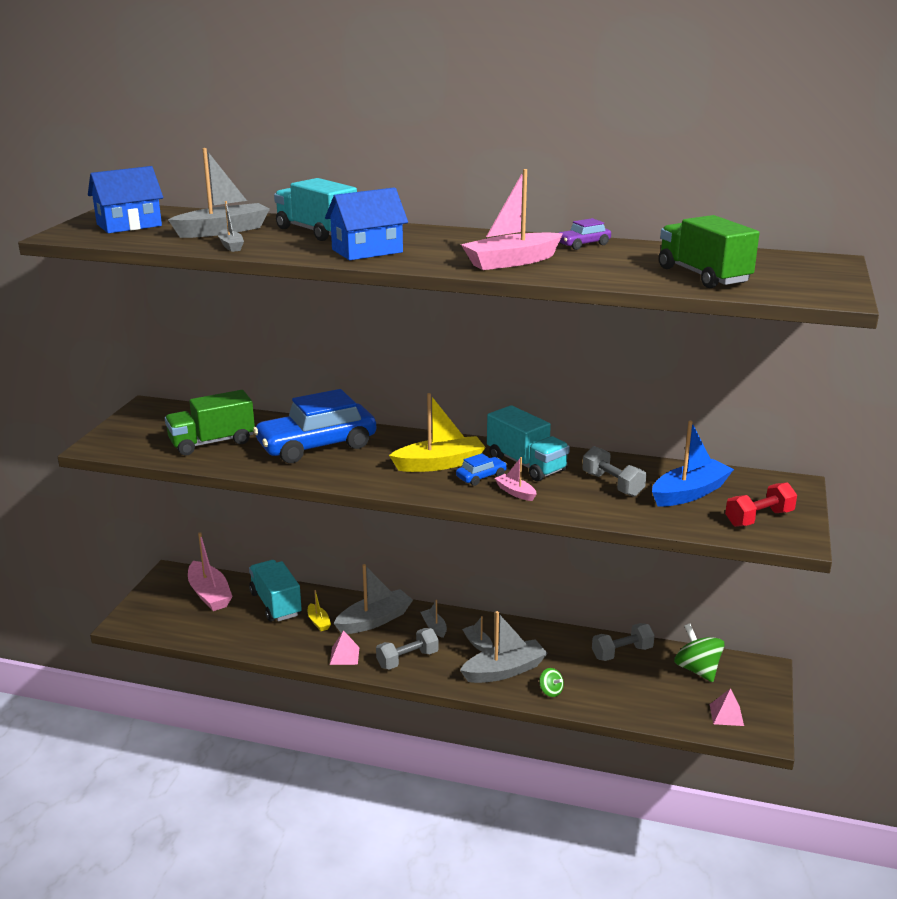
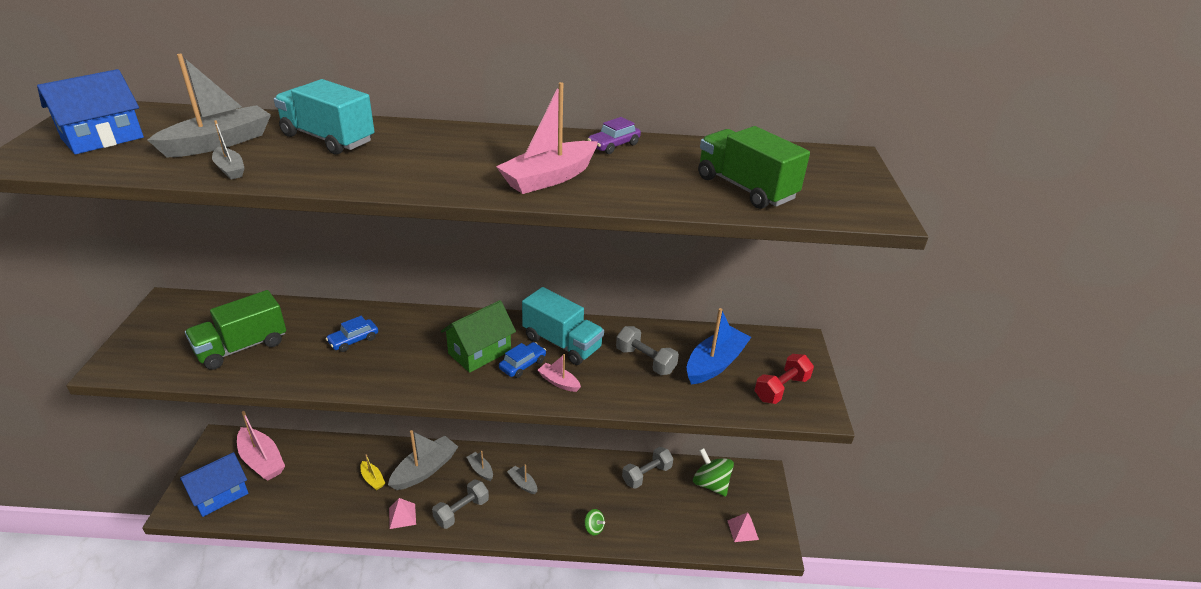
camera: 15 degrees left, 10 degrees up
turquoise truck [249,560,302,622] -> none
blue car [253,389,376,463] -> blue car [326,316,378,352], size x0.42
blue house [325,187,408,260] -> blue house moved to [180,452,248,517]
yellow boat [389,393,486,472] -> green house [441,300,516,373]
grey boat [460,611,548,683] -> none

